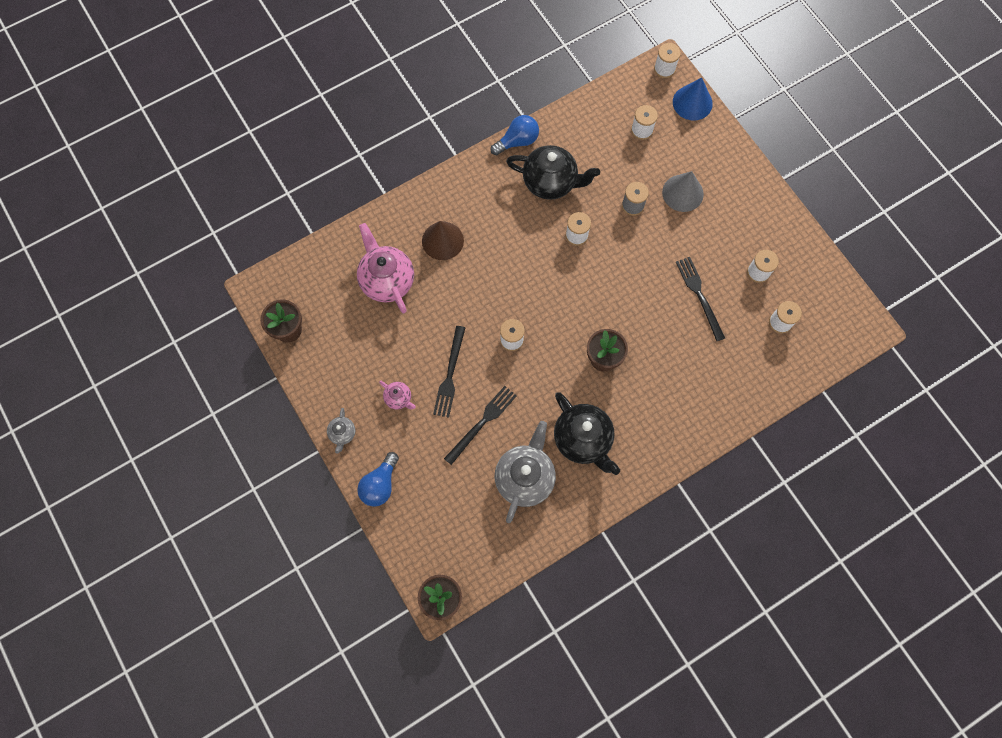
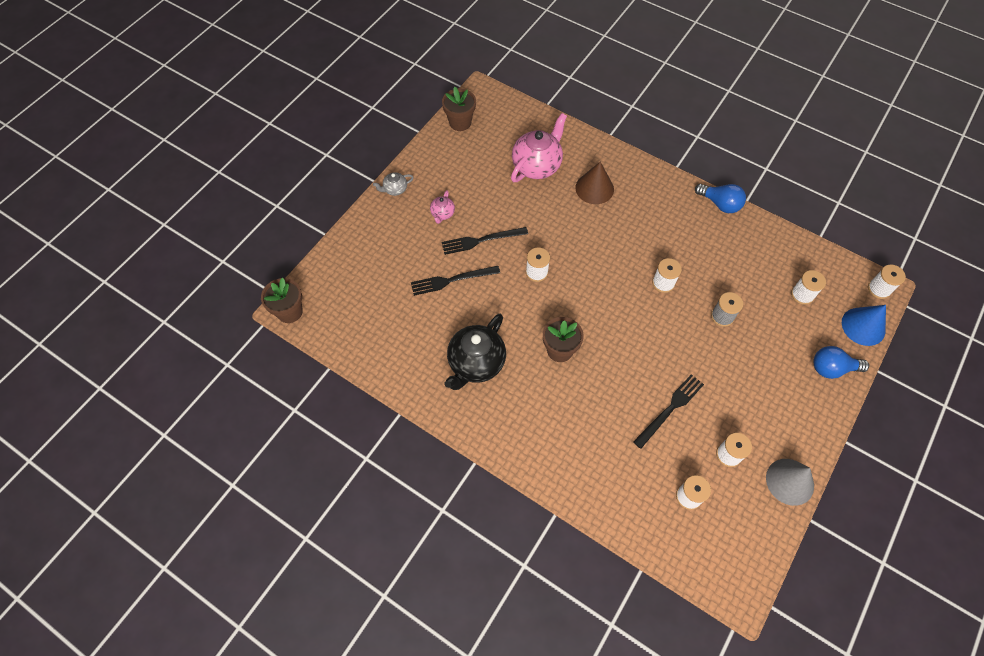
camera: 65 degrees right, 10 degrees down
blue light bulb [357,452,399,507] -> blue light bulb moved to [813,346,869,379]
black fork [444,386,517,465] -> black fork turned 150 degrees clockwise [411,266,500,296]
grey teapot [495,421,556,523] -> none
black teapot [506,145,600,200] -> none
grey cone [662,171,704,212] -> grey cone moved to [766,459,814,506]

